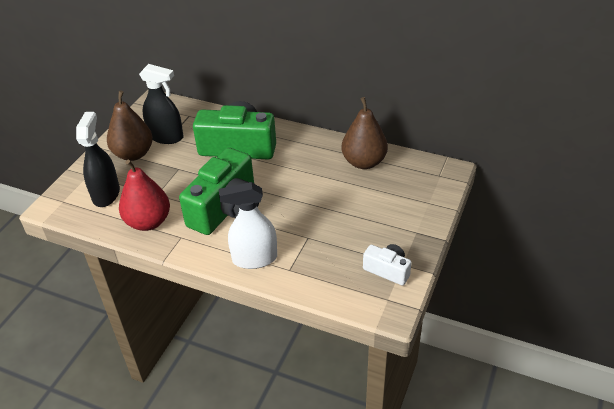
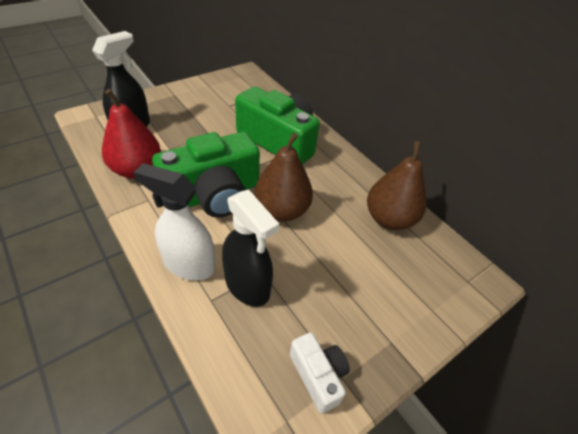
camera: 25 degrees right, 5 degrees up
brown pear [107,91,153,161] -> brown pear moved to [254,133,313,221]
black spray bottle [139,64,184,144] -> black spray bottle moved to [222,190,279,307]

